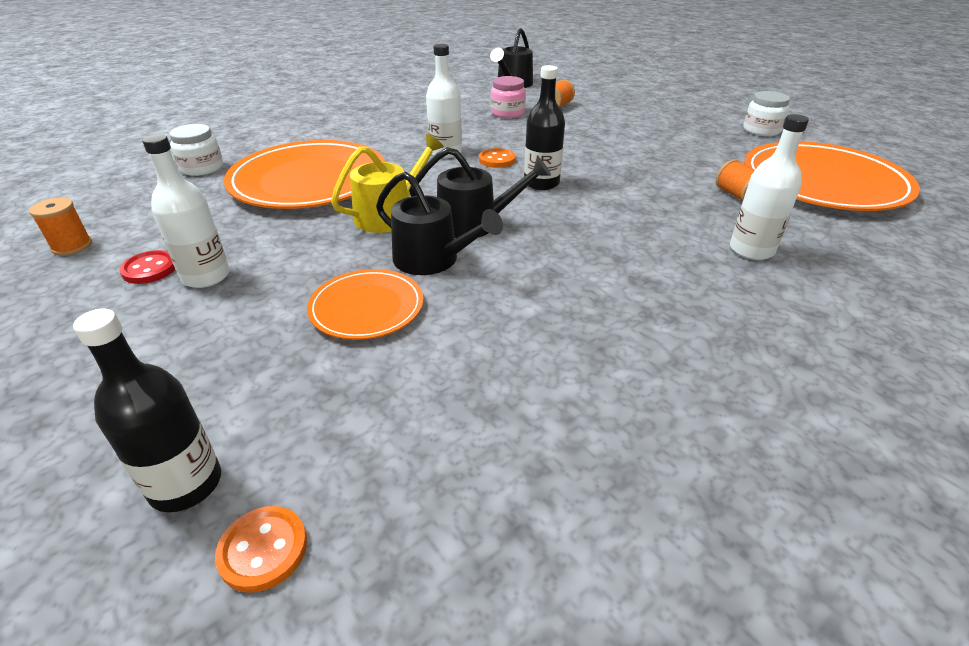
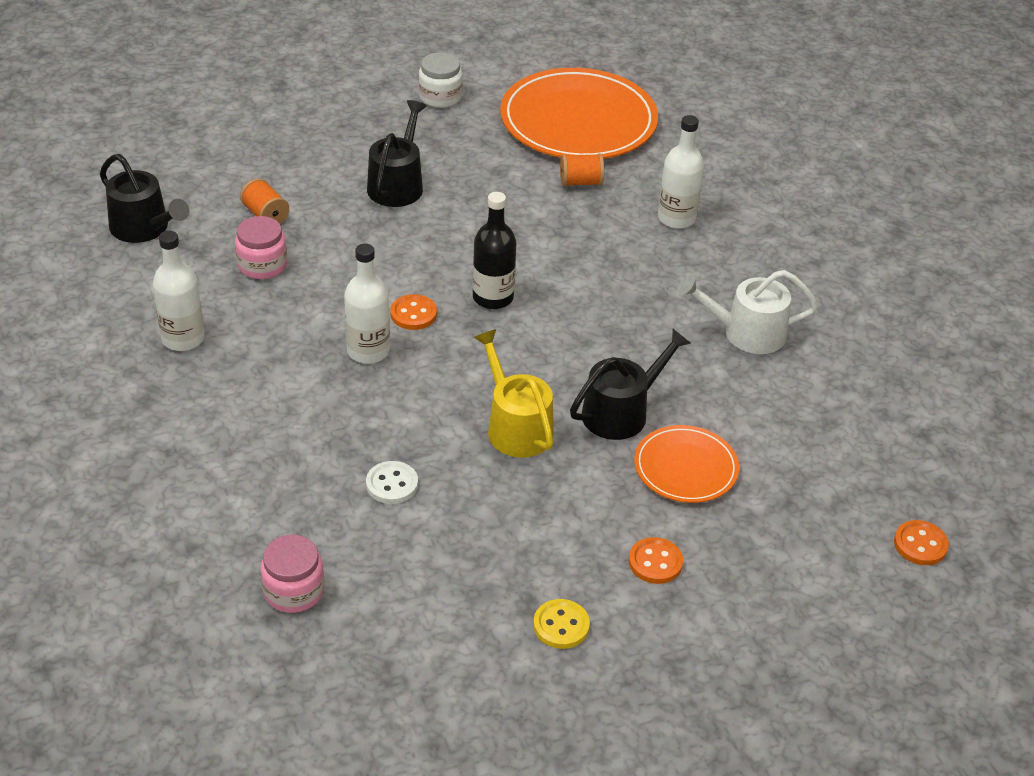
camera: 75 degrees left, 5 degrees up
orange spool [29,197,92,256] -> none
black bottle [73,309,221,512] -> none
red button [119,250,175,284] -> yellow button [533,599,590,649]
white bottle [142,134,230,288] -> white bottle moved to [153,231,205,351]
white jar [169,124,223,176] -> pink jar [260,535,324,613]
orange plate [224,140,385,209] -> white button [366,461,418,504]
black watering can [409,147,551,238] -> black watering can moved to [367,100,427,207]
none -> orange button [629,537,683,584]
none -> white watering can [678,270,818,354]

